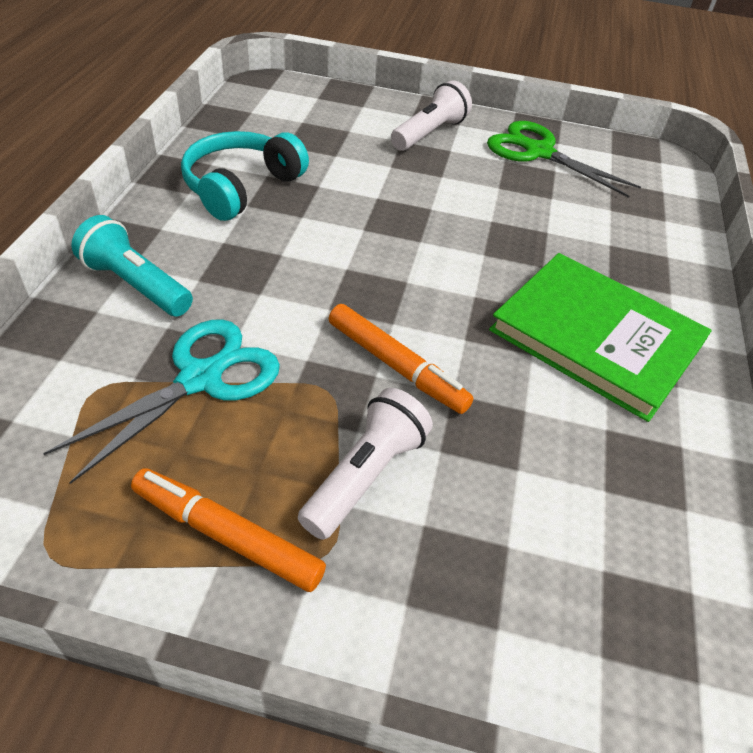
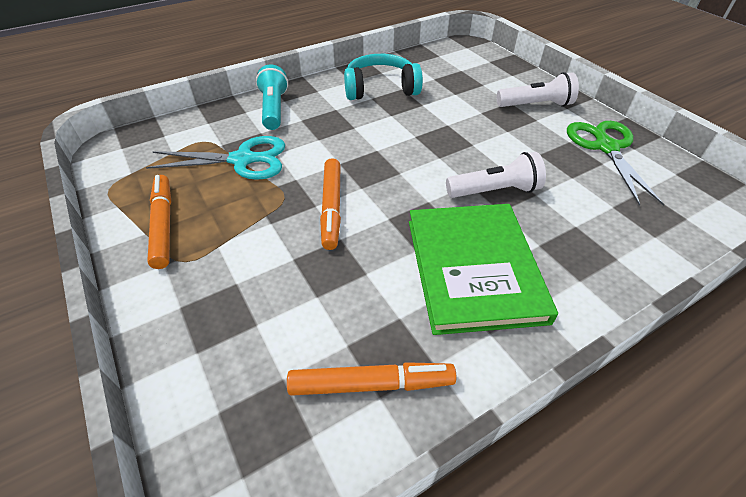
camera: 50 degrees right, 0 degrees up
white flashlight [298,388,433,540] -> white flashlight moved to [446,152,546,198]
none -> orange marker [287,362,457,396]

